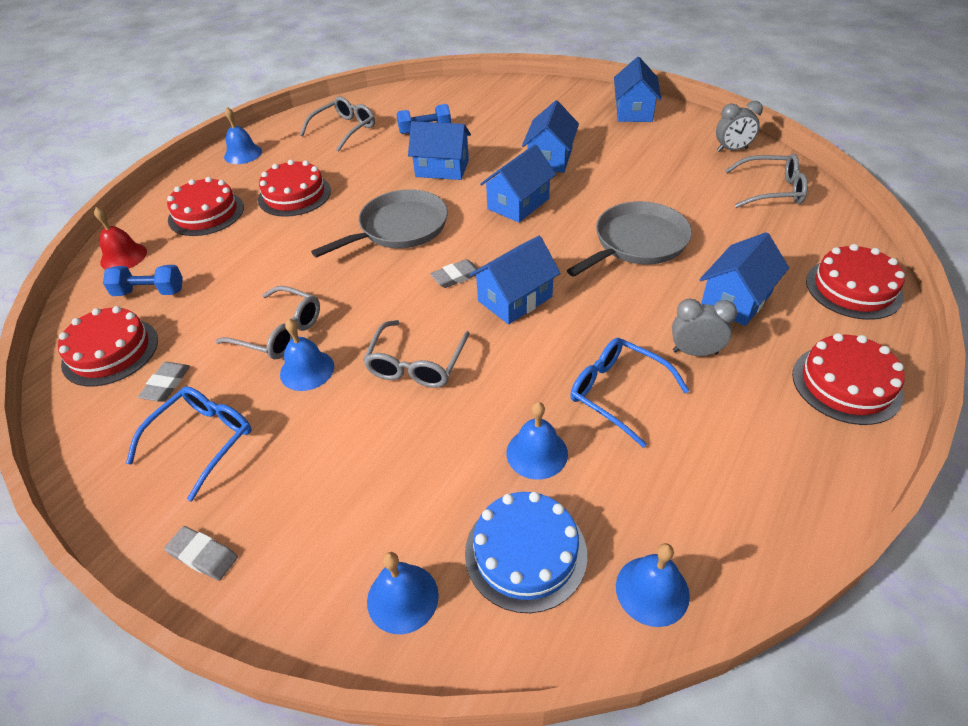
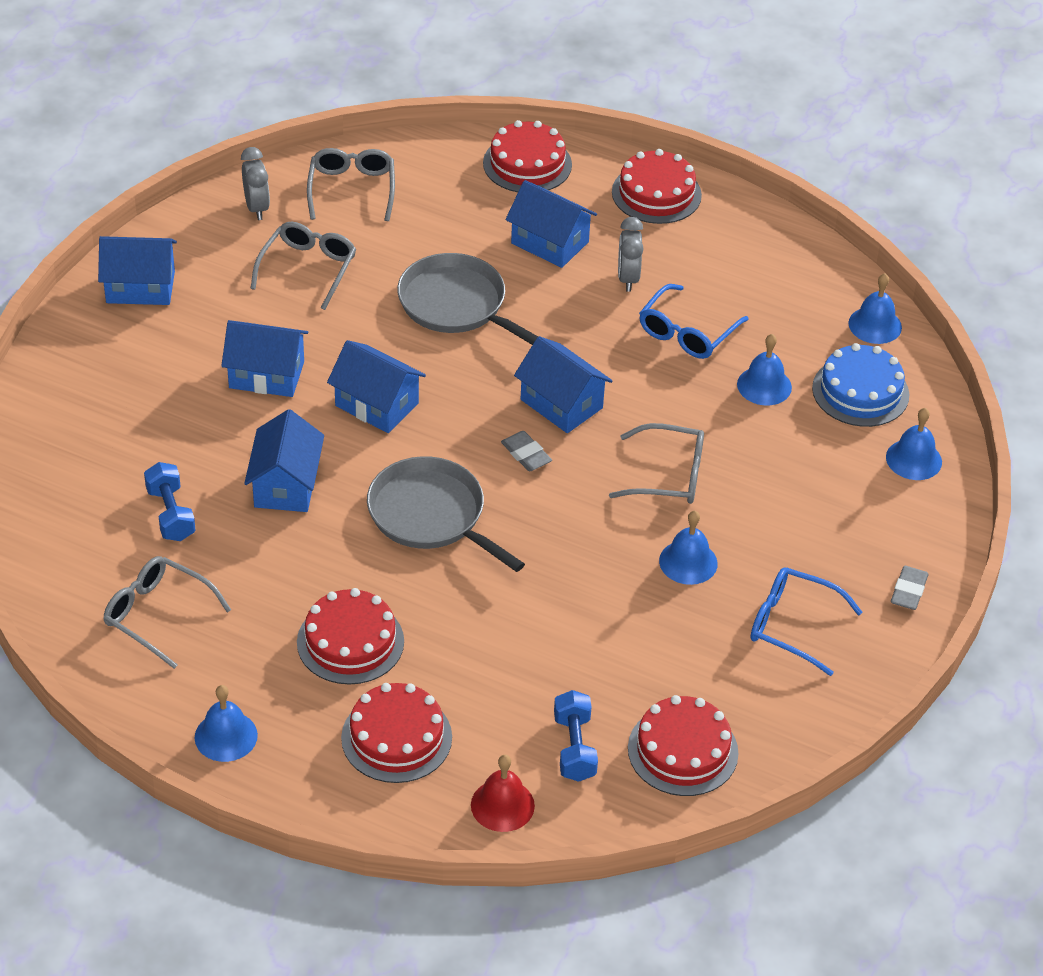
camera: 100 degrees left, 0 degrees up
grey eraser [138,362,190,402] -> none
grey glasses [215,286,320,359] -> grey glasses moved to [250,222,356,310]

